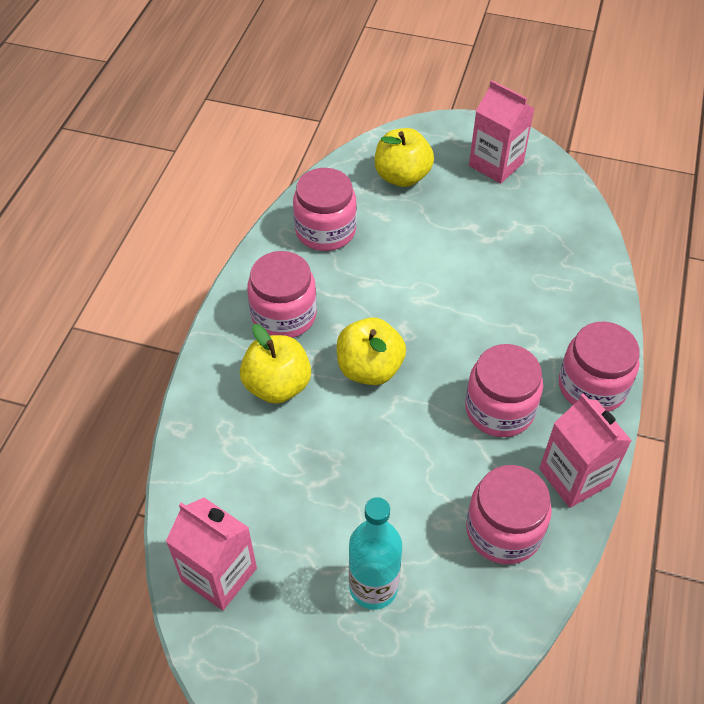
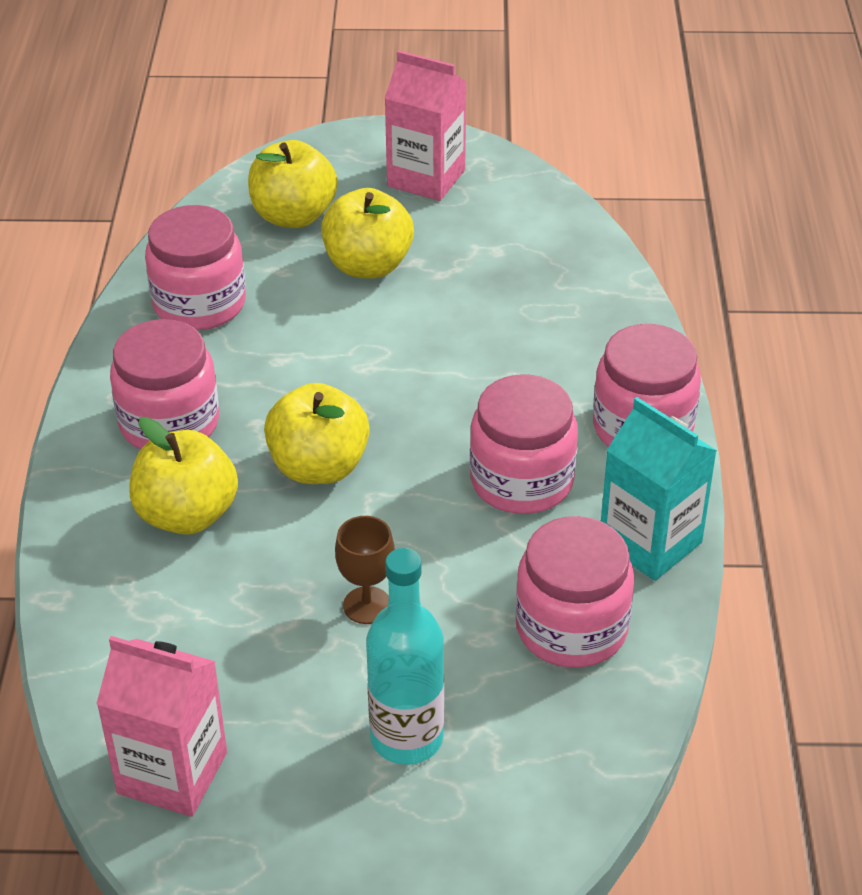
camera: 15 degrees left, 10 degrees down
pink carton [539,393,632,508] -> turquoise carton [601,397,717,581]
none -> yellow apple [321,188,414,279]
none -> brown goblet [335,516,395,624]

